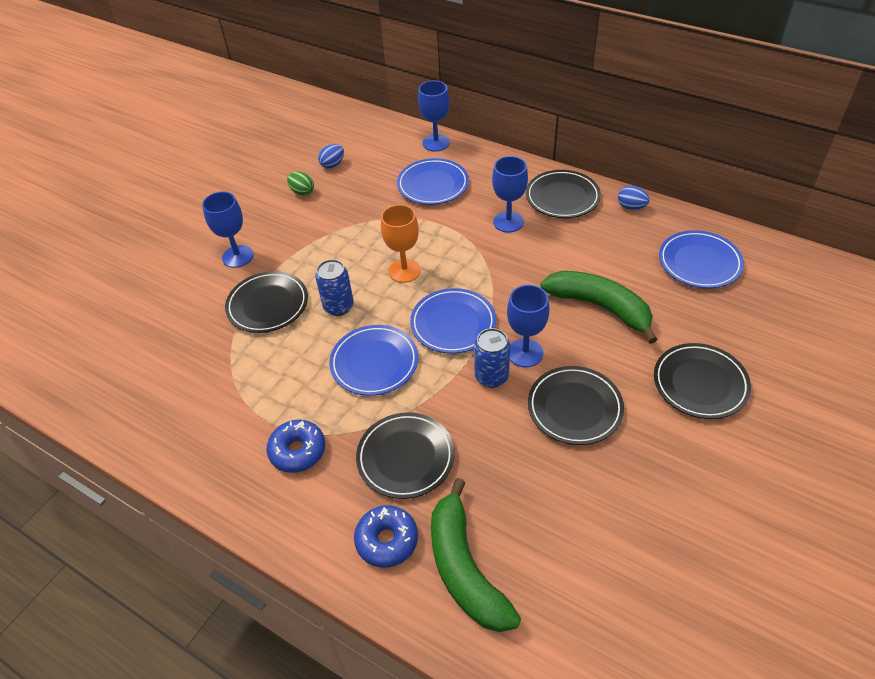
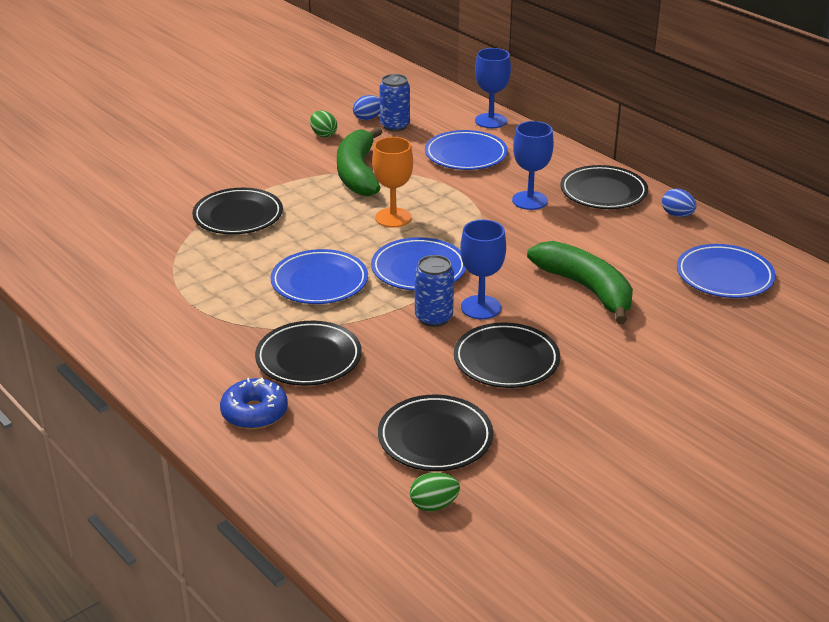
camera: 15 degrees right, 15 degrees down
blue goblet [202,192,254,268] -> none
blue donut [267,420,325,473] -> none
blue can [315,259,354,316] -> blue can moved to [380,74,410,131]
green banana [431,478,521,632] -> green banana moved to [337,127,382,196]
black plate [654,343,751,419] -> black plate moved to [378,395,493,471]
none -> green egg [410,472,460,511]

